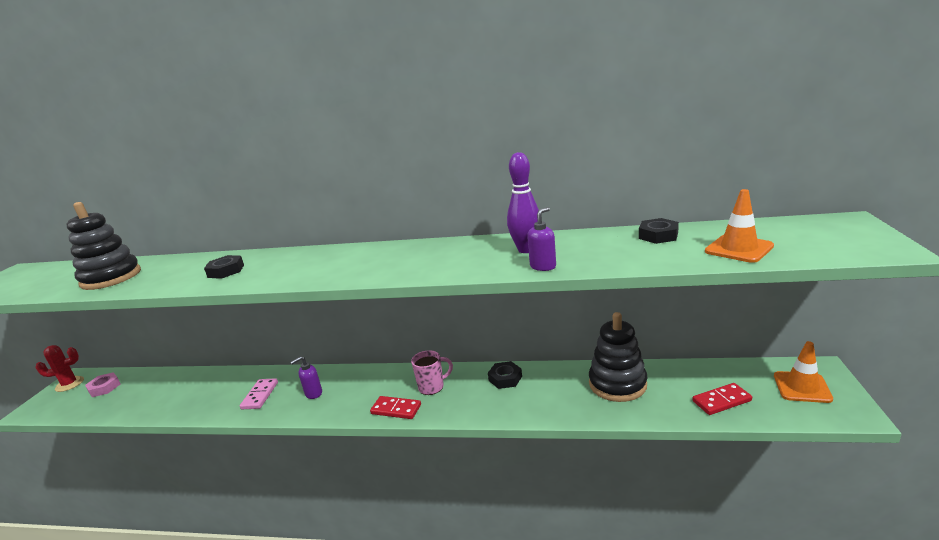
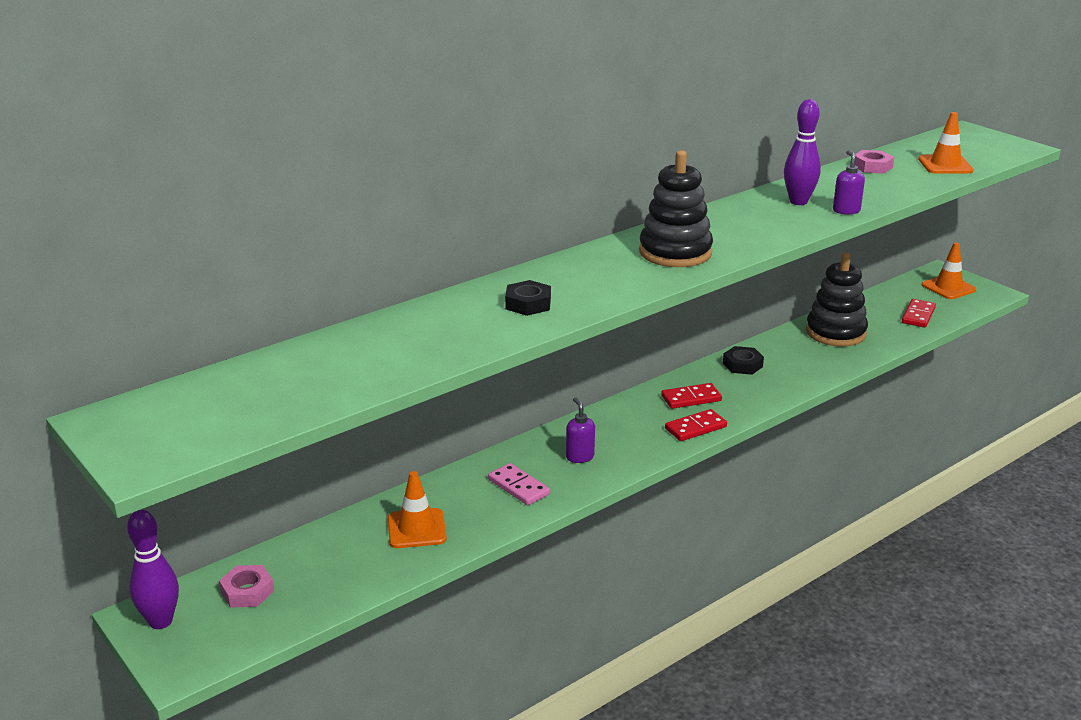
camera: 50 degrees left, 5 degrees up
red cactus [35,345,84,392] -> purple bowling pin [127,510,179,629]
black stacking toy [66,202,141,290] -> black stacking toy moved to [639,150,713,267]
purple soap dispenser [291,356,322,399] -> purple soap dispenser turned 150 degrees clockwise [566,397,595,463]
pink mug [411,350,453,395] -> red domino [661,383,722,409]
black nut [639,218,679,244] -> pink nut [855,150,894,174]
none -> orange traffic cone [388,471,447,548]

